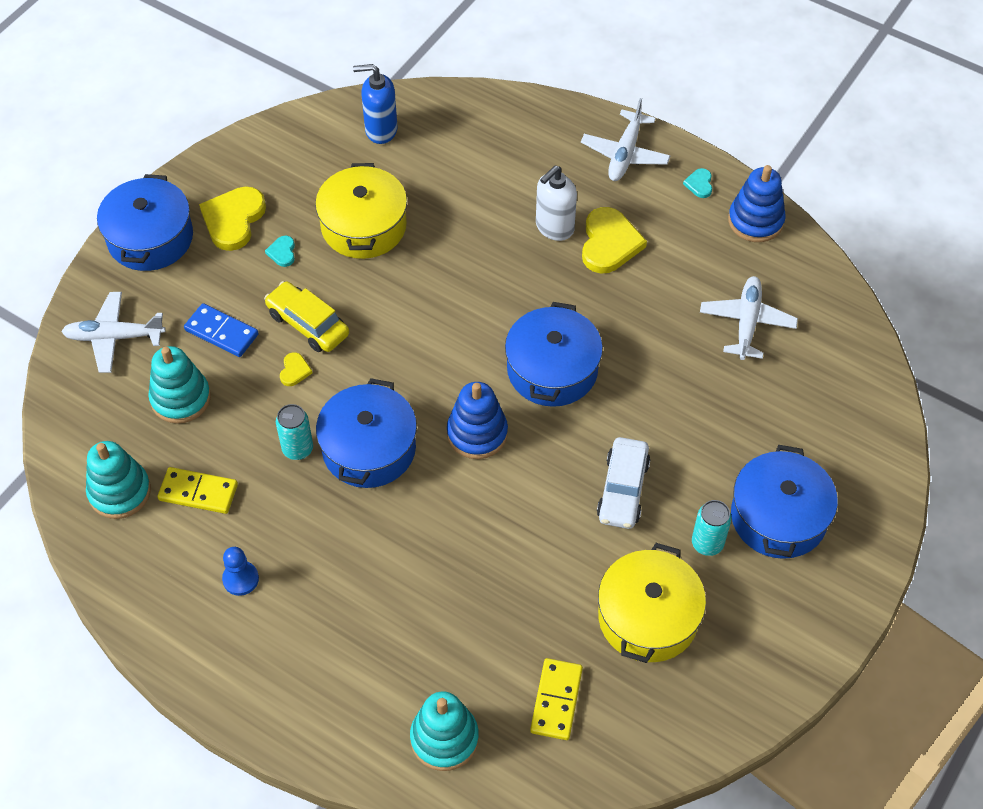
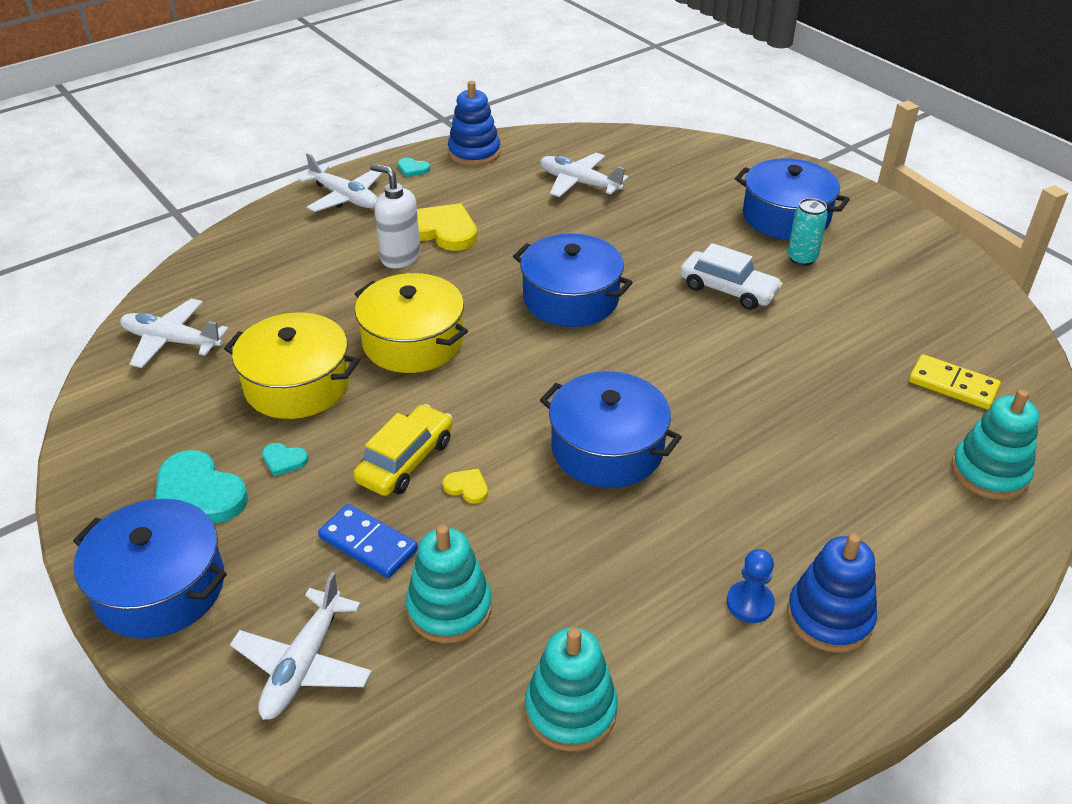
camera: 70 degrees left, 15 degrees down
yellow domino [157,467,238,514] -> none
blue domino [184,303,259,357] -> blue domino turned 75 degrees clockwise [318,504,418,578]
yellow heart [199,186,266,251] -> turquoise heart [155,450,248,523]
yellow car [264,281,349,352] -> yellow car turned 150 degrees clockwise [354,404,453,496]
turquoise can [276,404,313,460] -> none
blue soap dispenser [353,64,398,144] -> white plane [120,298,229,368]
blue stacking toy [447,382,508,459] -> blue stacking toy moved to [787,533,877,653]
white soap dispenser [536,166,577,241] -> white soap dispenser turned 150 degrees clockwise [370,164,420,268]
yellow pot [598,543,706,663] -> yellow pot moved to [355,273,468,373]

